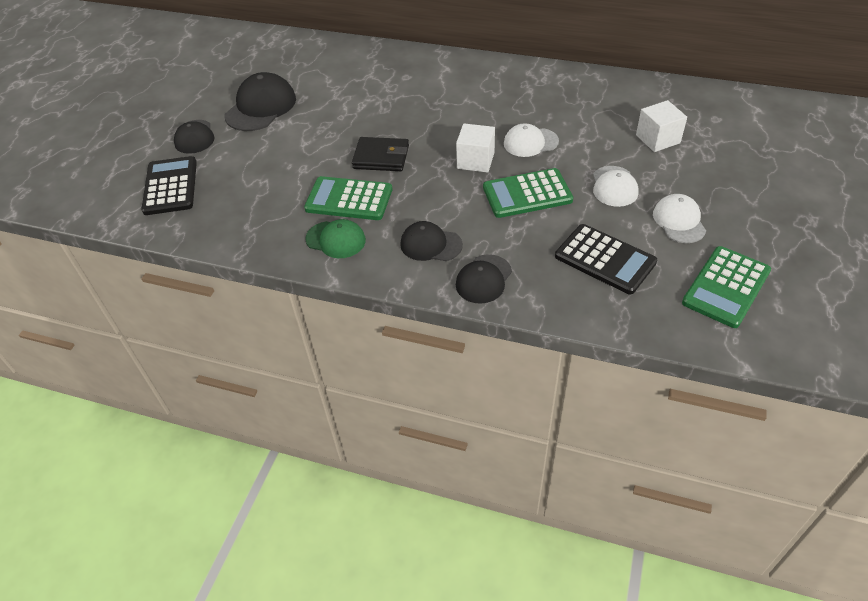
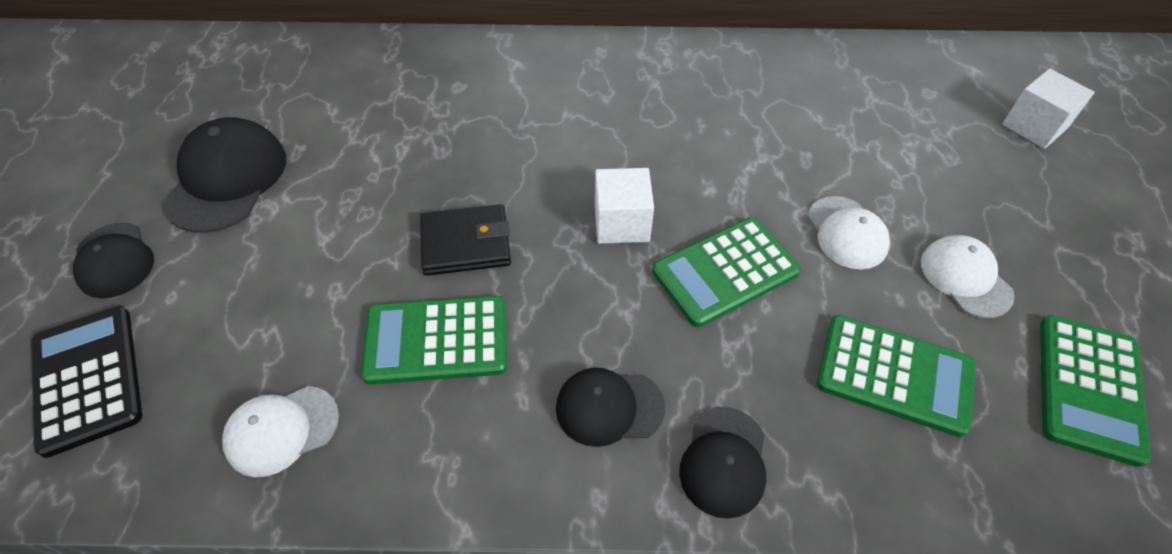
camera: 20 degrees left, 5 degrees up
green cap [305,219,366,258] -> none
white cap [504,124,559,157] -> white cap moved to [222,386,339,477]
black calculator [555,224,657,294] -> green calculator [817,315,976,437]
white cube [636,100,687,152] -> white cube moved to [1002,69,1095,149]

